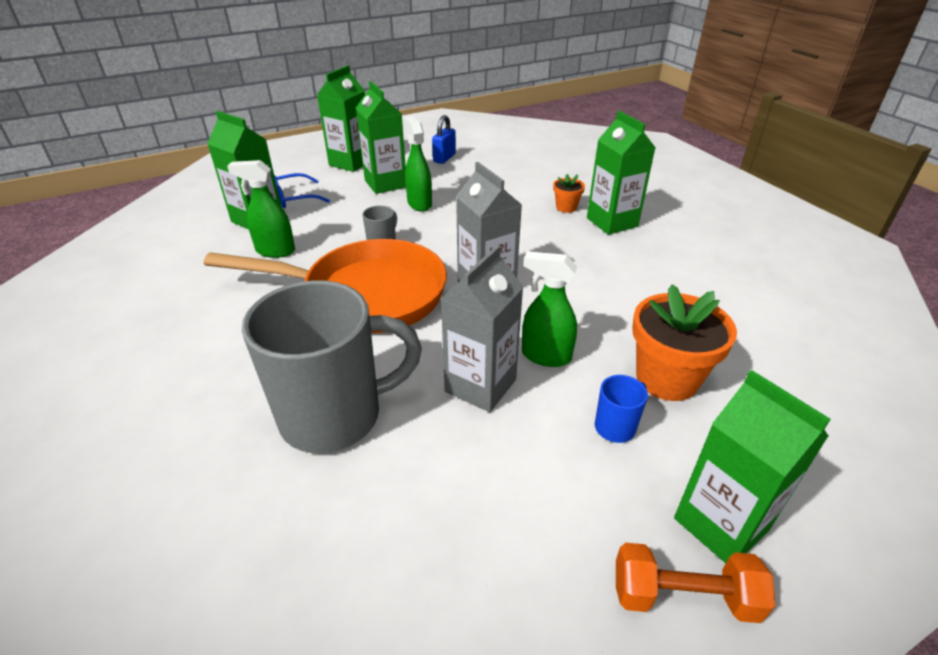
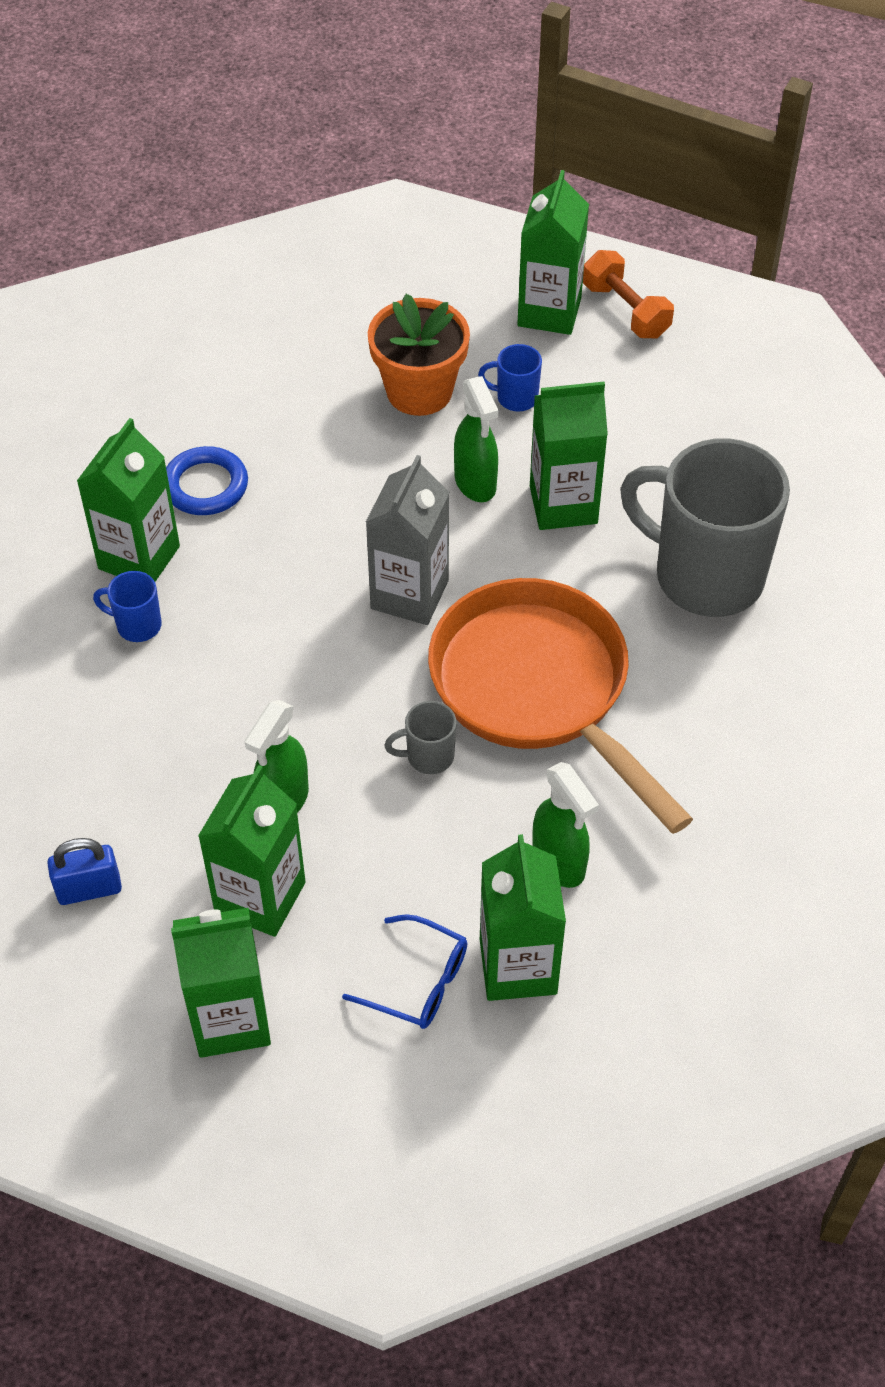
camera: 130 degrees left, 15 degrees up
grey carton [441,245,524,412] -> green carton [530,382,608,530]
orange flower pot [553,174,585,213] -> blue mug [93,571,162,642]
none -> blue ring [166,446,248,515]

